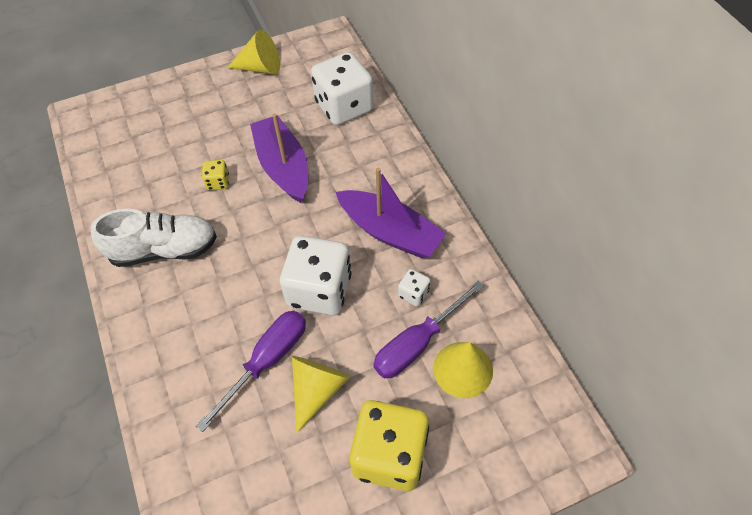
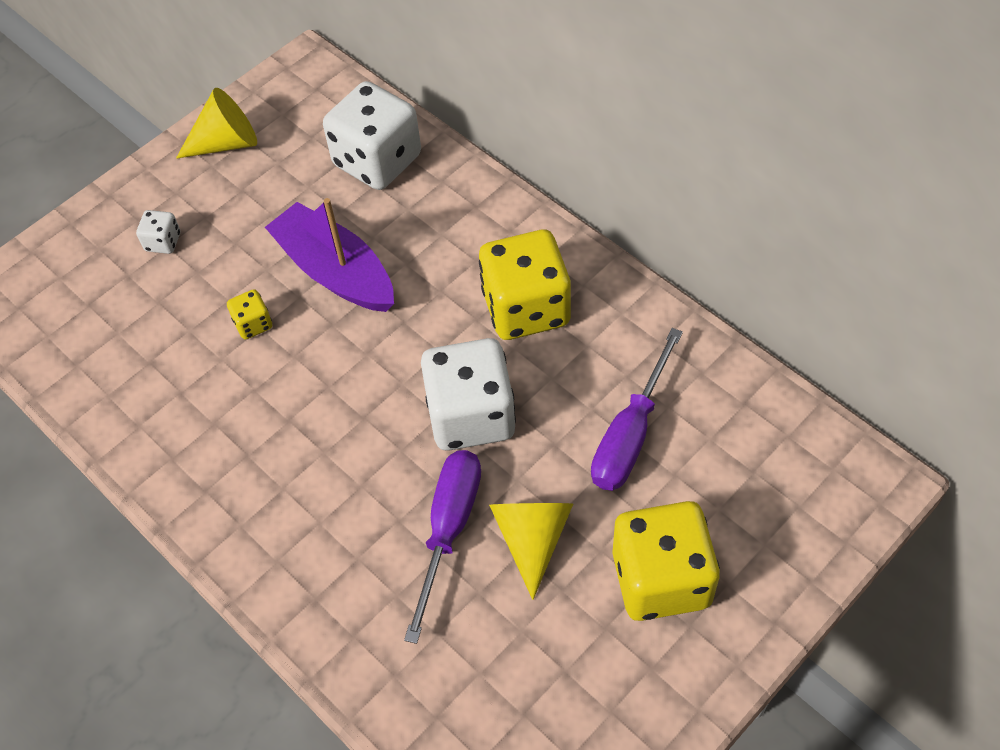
camera: 20 degrees left, 0 degrees up
white shoe [90,208,217,267] -> none
purple boat [336,167,446,258] -> yellow dice [479,230,571,340]
white dice [398,269,431,307] -> white dice moved to [136,210,180,254]
yellow cone [433,342,493,398] -> none

